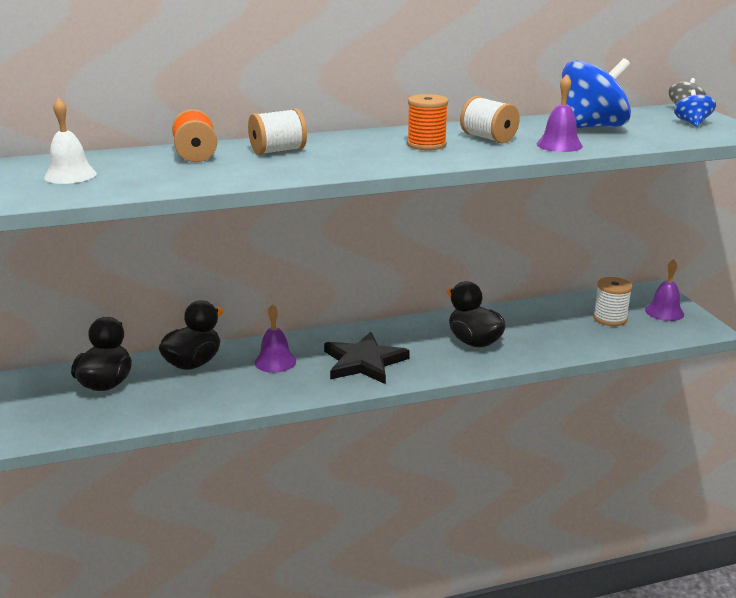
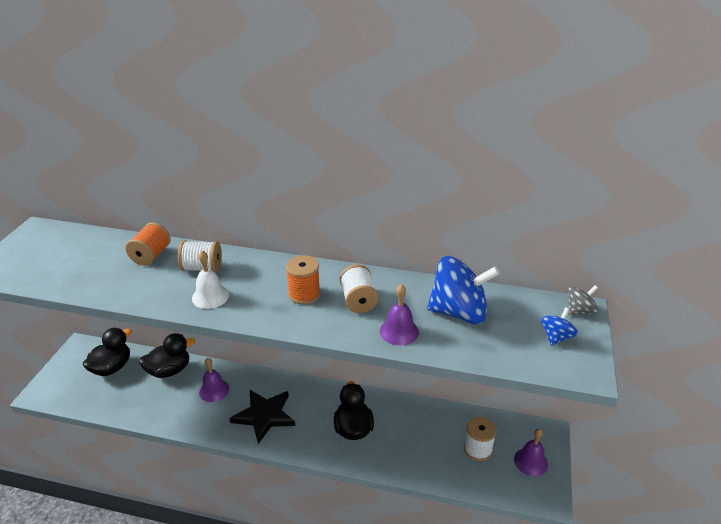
camera: 30 degrees right, 10 degrees up
white bell [44,98,97,184] -> white bell moved to [192,251,229,309]

